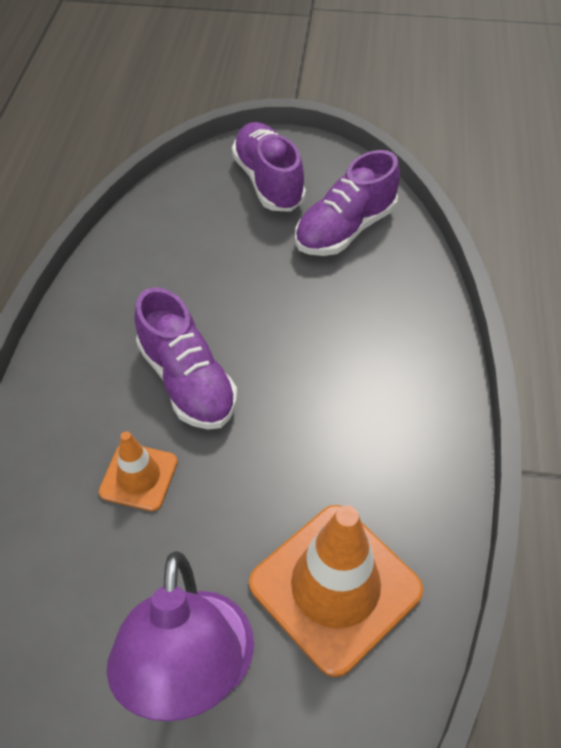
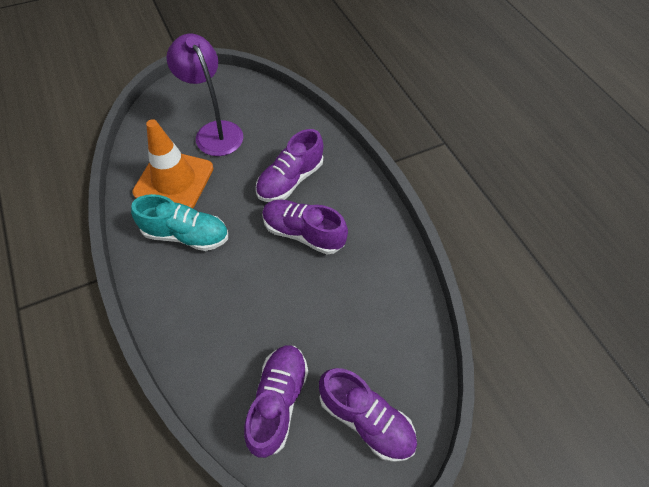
camera: 145 degrees right, 5 degrees up
orange traffic cone [99,431,178,511] -> purple shoe [256,129,323,202]
none -> turquoise shoe [131,194,228,251]

